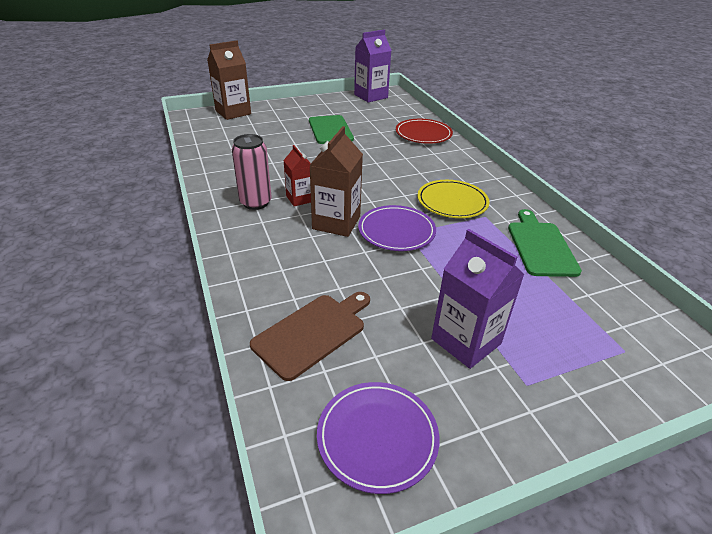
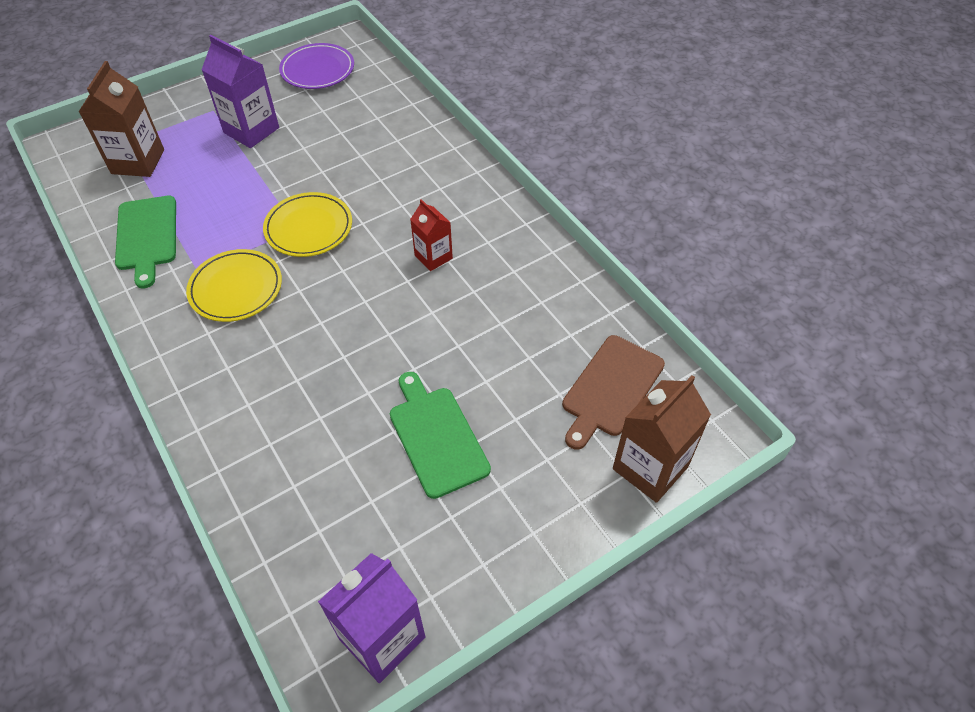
camera: 170 degrees right, 15 degrees up
pink can [232,134,272,210] -> none
brown cutting board [250,292,370,381] -> brown cutting board moved to [562,335,665,450]
brown carton [309,126,363,237] -> brown carton moved to [79,61,164,177]
purple plate [358,205,436,251] -> yellow plate [263,192,352,257]
red plate [396,119,453,144] -> none

